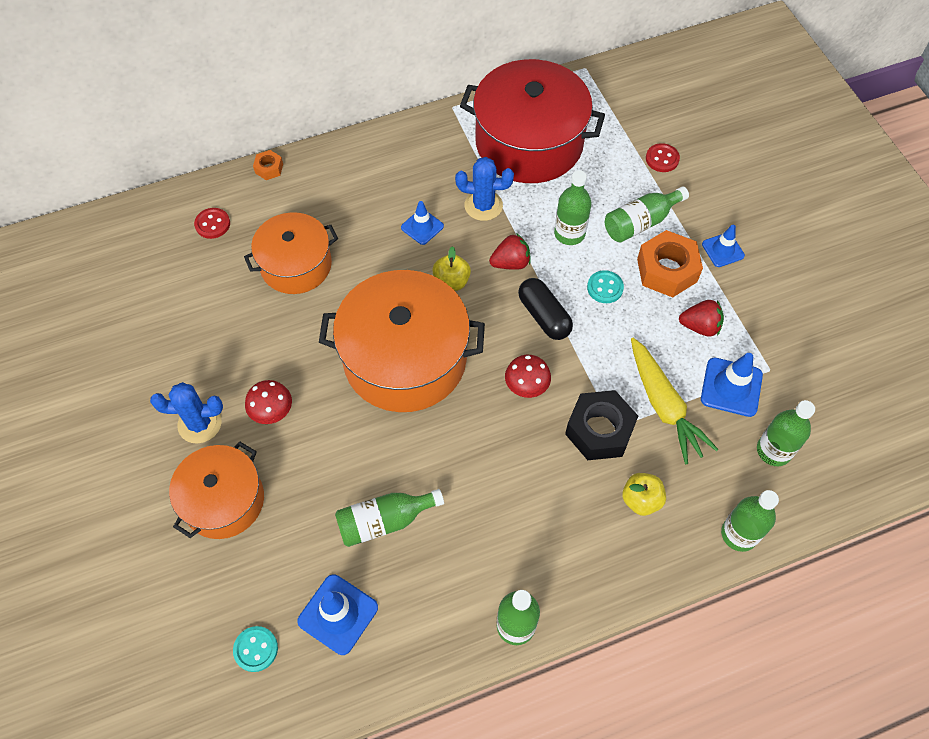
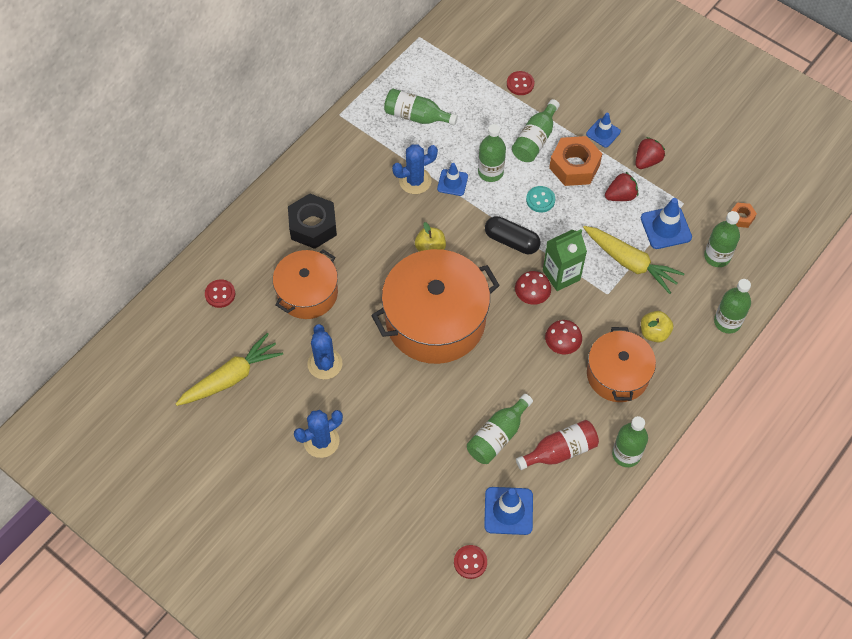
camera: 30 degrees left, 0 degrees up
orange pot [169,442,264,539] -> orange pot moved to [587,327,656,402]
turquoise button [233,626,278,672] -> red button [454,545,487,579]
red mushroom [245,380,292,424] -> red mushroom moved to [545,320,582,354]
orange nut [253,150,283,180] -> orange nut moved to [731,202,757,228]
blue traffic cone [401,201,444,245] -> blue traffic cone moved to [437,163,468,196]
red pot [460,59,605,183] -> green bottle [384,89,458,125]
red strawberry [489,233,531,270] -> red strawberry moved to [635,137,665,169]
black nut [565,390,638,460] -> black nut moved to [288,193,337,249]
none -> yellow carrot [176,333,283,406]
none -> blue cactus [308,324,342,380]
none -> red bottle [516,420,599,470]
none -> green carton [543,229,587,291]

